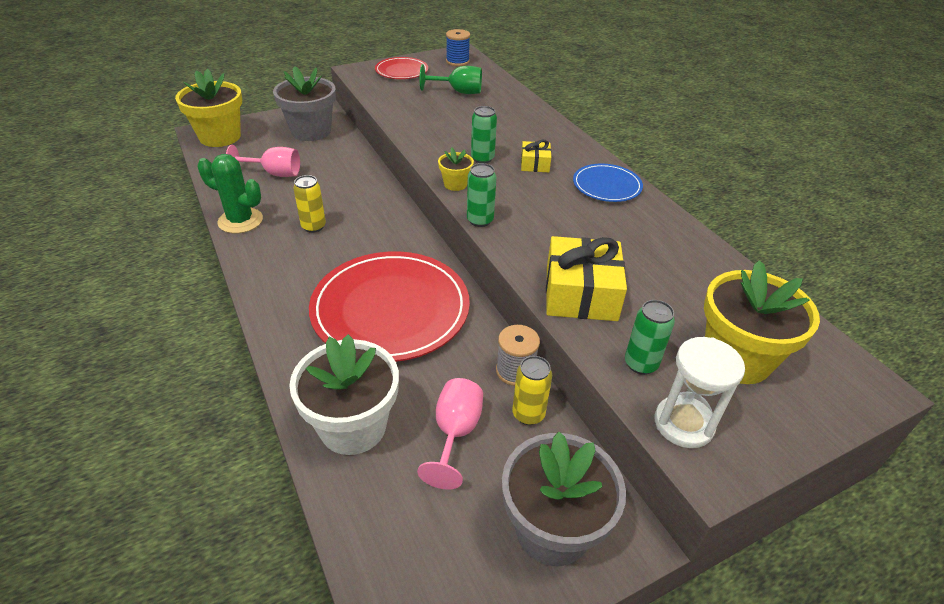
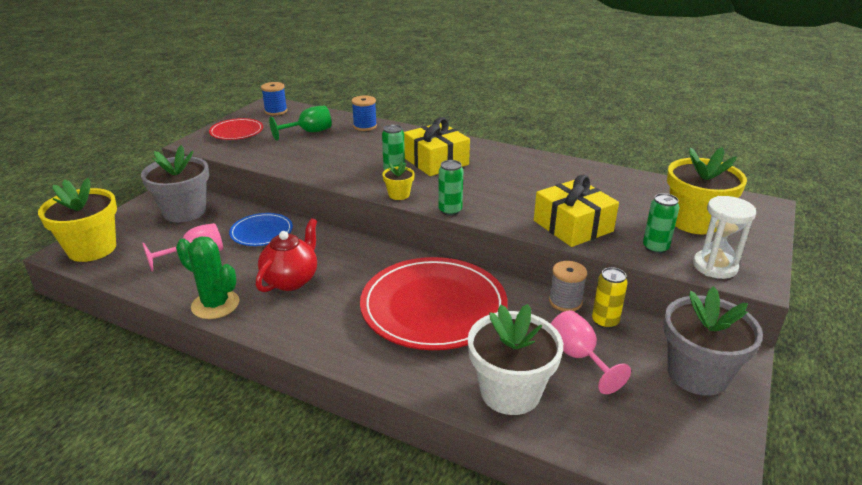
camera: 35 degrees left, 10 degrees down
green cactus [197,154,263,234] -> green cactus turned 45 degrees clockwise [176,236,240,319]
yellow can [293,175,326,233] -> red teapot [256,218,317,292]
yellow gift [521,139,551,172] -> yellow gift [404,117,470,176], size x1.93
blue plate [573,164,643,202] -> blue plate moved to [229,213,293,246]
none -> blue spool [351,96,377,131]

